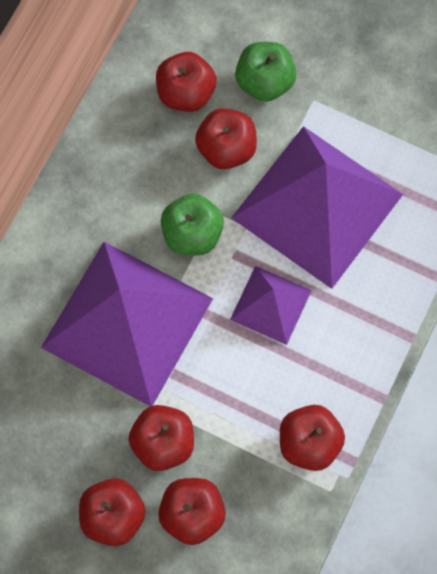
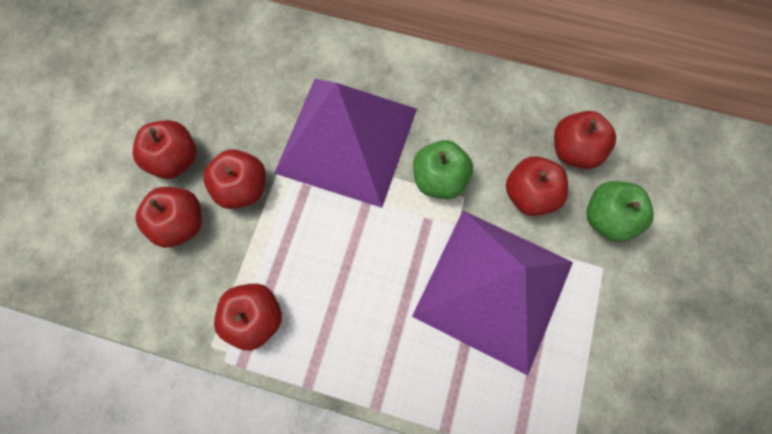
camera: 80 degrees right, 0 degrees up
purple pyramid [230,266,312,345] -> none

